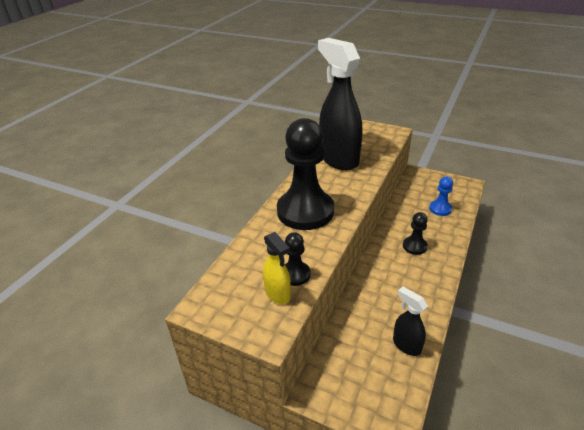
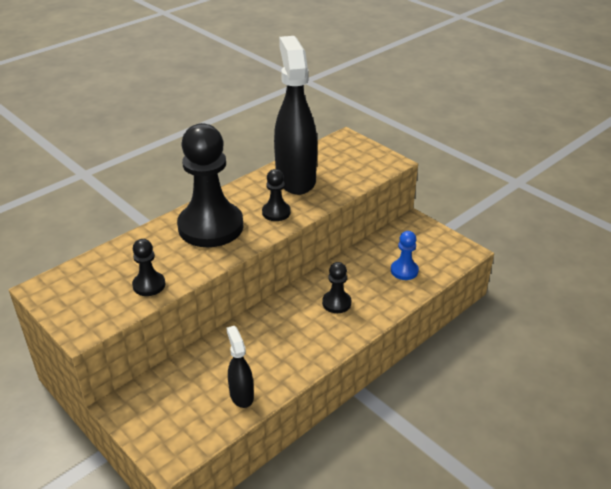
camera: 20 degrees right, 0 degrees up
yellow spray bottle [263,232,291,304] -> none
none -> black pawn [262,169,291,221]

